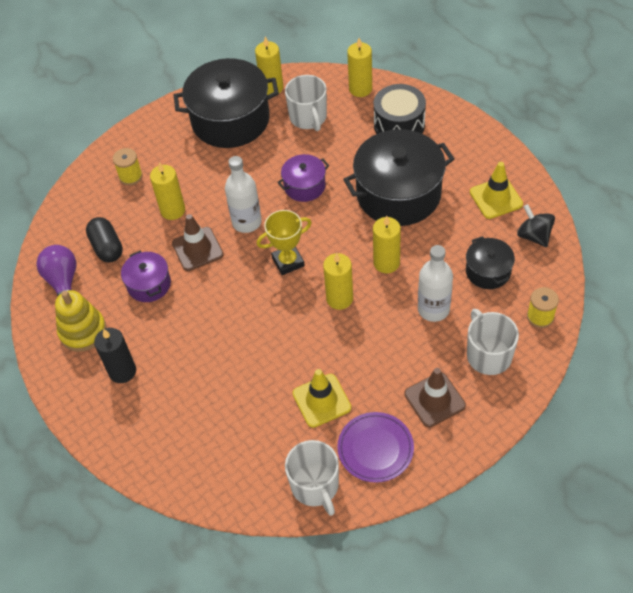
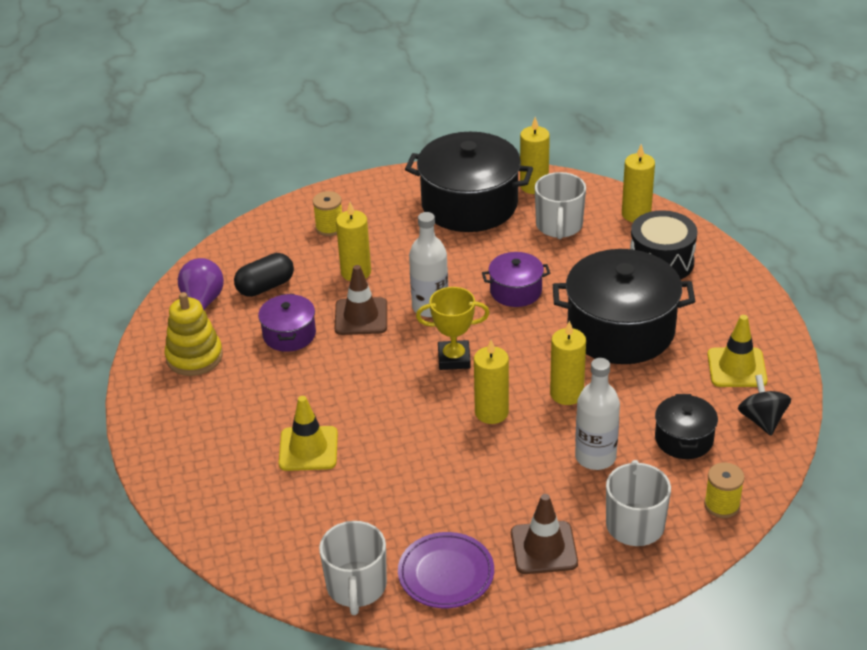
camera: 20 degrees right, 15 degrees down
black capsule [86,217,123,262] -> black capsule turned 60 degrees clockwise [234,253,294,297]
black candle [94,328,136,383] -> none
yellow traffic cone [293,369,351,428] -> yellow traffic cone moved to [279,396,338,471]

